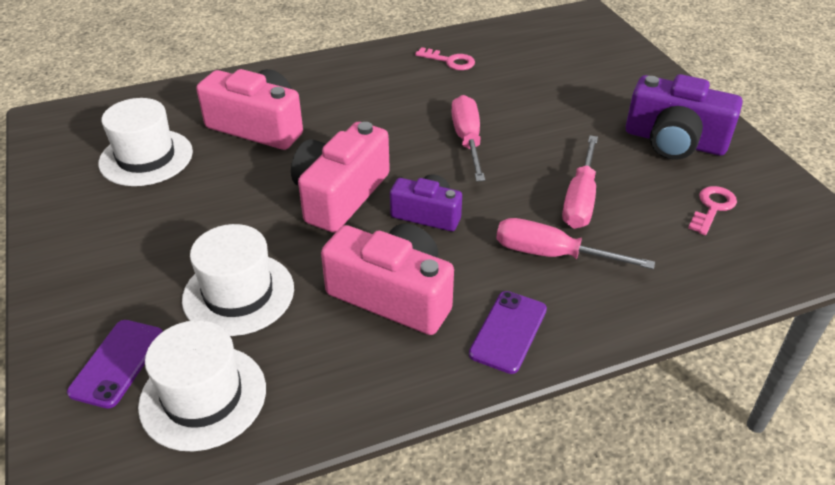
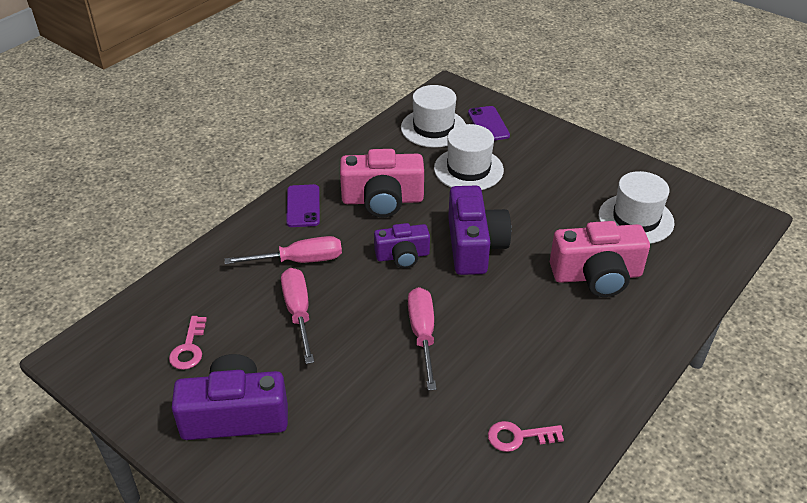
camera: 150 degrees right, 0 degrees up
pink camera [291,122,390,232] -> purple camera [448,186,511,275]
pink screwdriver [451,95,485,181] -> pink screwdriver turned 150 degrees counterclockwise [408,287,436,390]

